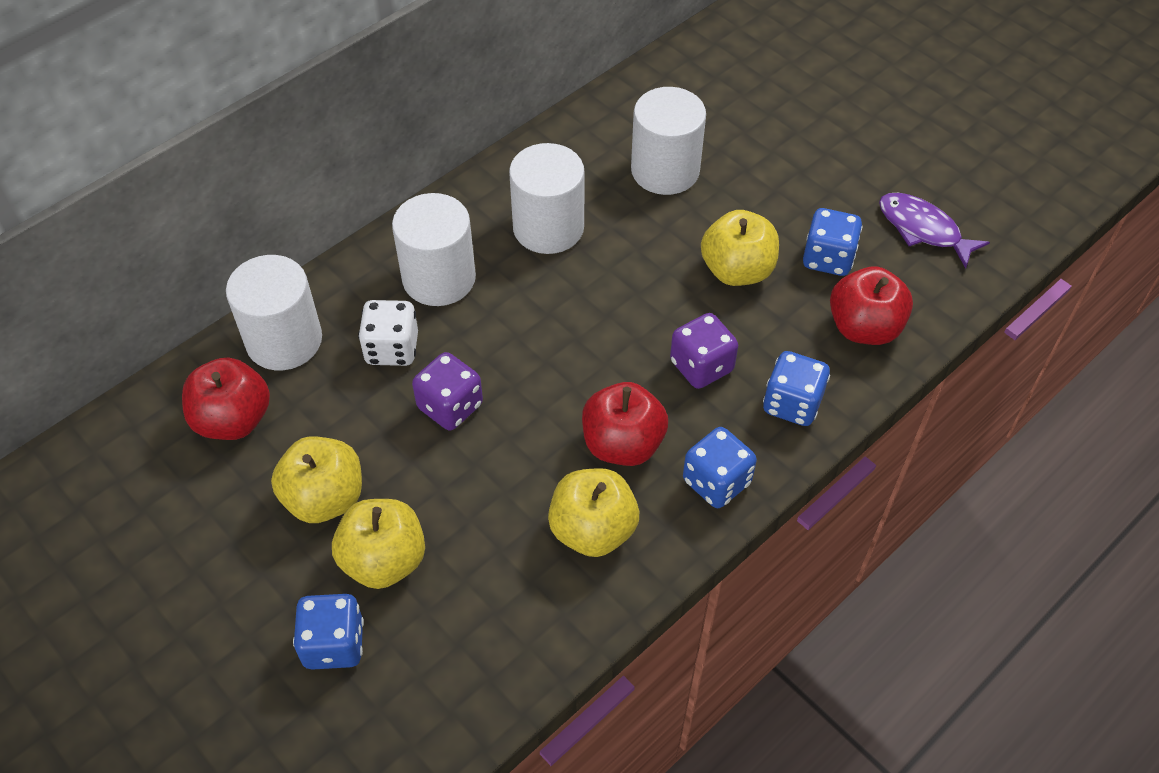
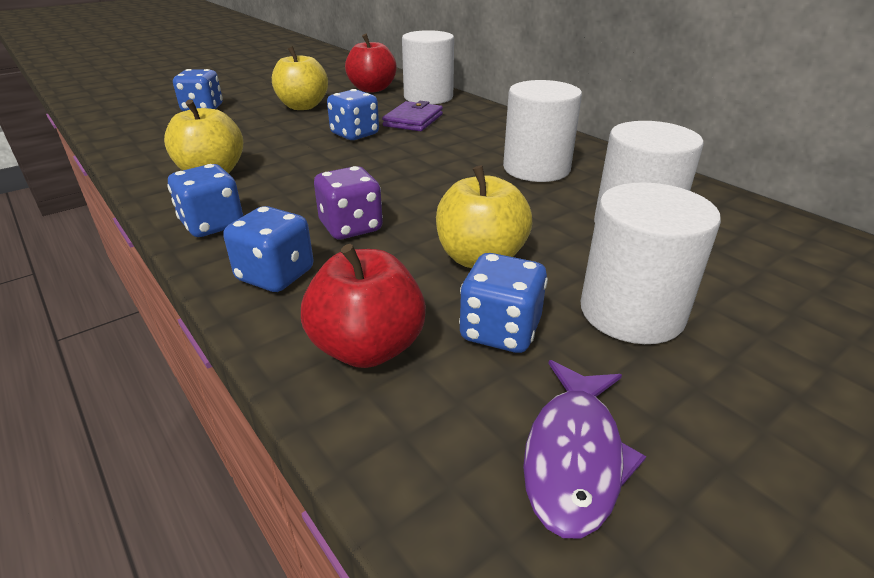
camera: 95 degrees right, 20 degrees down
yellow apple [332,499,425,589] -> none
white dice [358,300,418,366] -> purple wallet [382,101,443,131]
white cylinder [392,193,476,306] -> white cylinder moved to [581,182,721,344]
purple dice [412,352,483,430] -> blue dice [327,89,379,140]
red apple [582,382,668,466] -> none
purple fish [879,193,990,268] -> purple fish turned 150 degrees clockwise [523,360,646,538]

